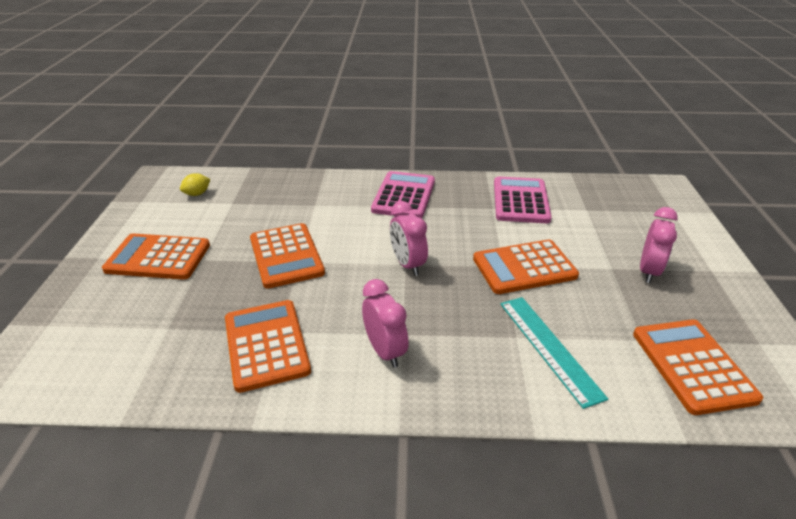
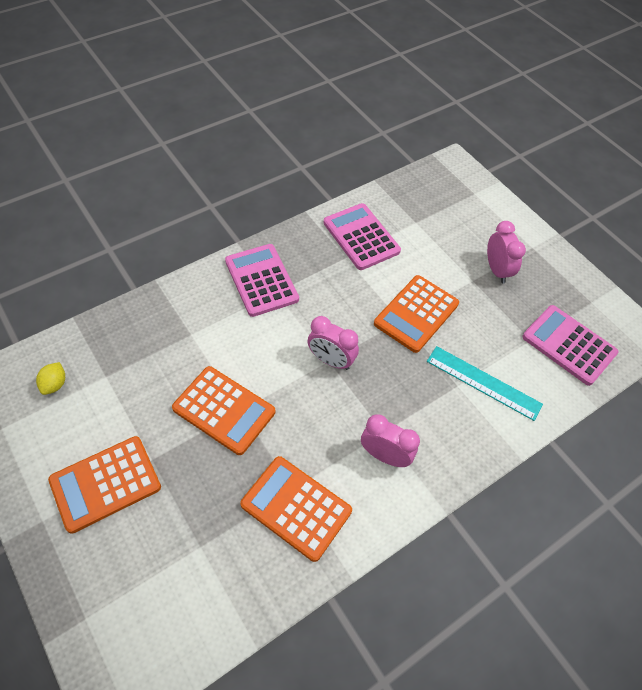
camera: 40 degrees left, 20 degrees up
orange calculator [633,320,763,415] -> pink calculator [522,305,618,386]

